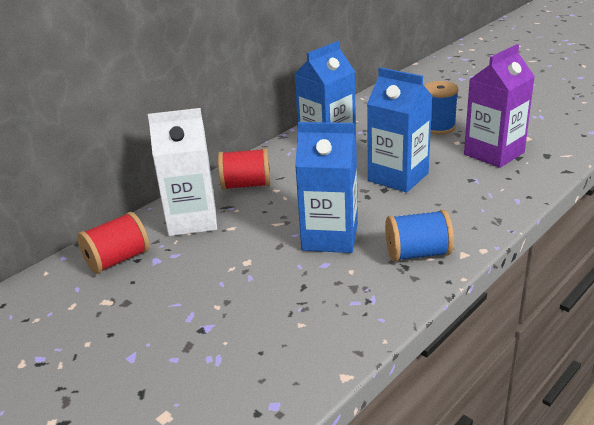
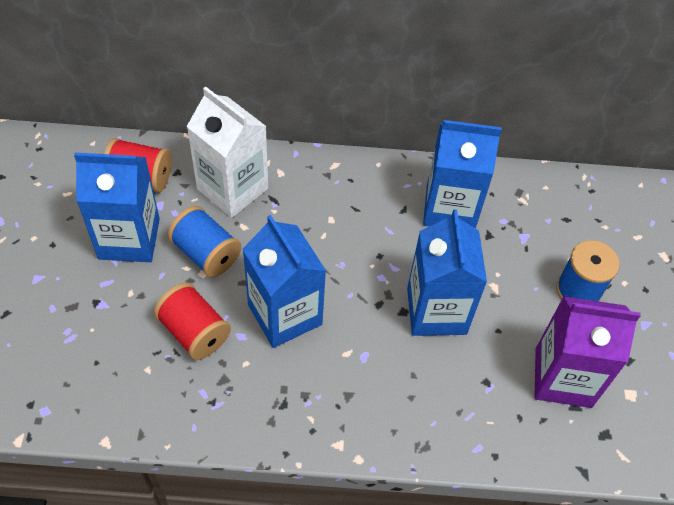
camera: 45 degrees right, 25 degrees up
red spool [218,148,271,190] -> red spool moved to [154,282,231,360]
blue spool [385,210,454,262] -> blue spool moved to [168,206,241,278]
none -> blue carton [74,152,160,262]

